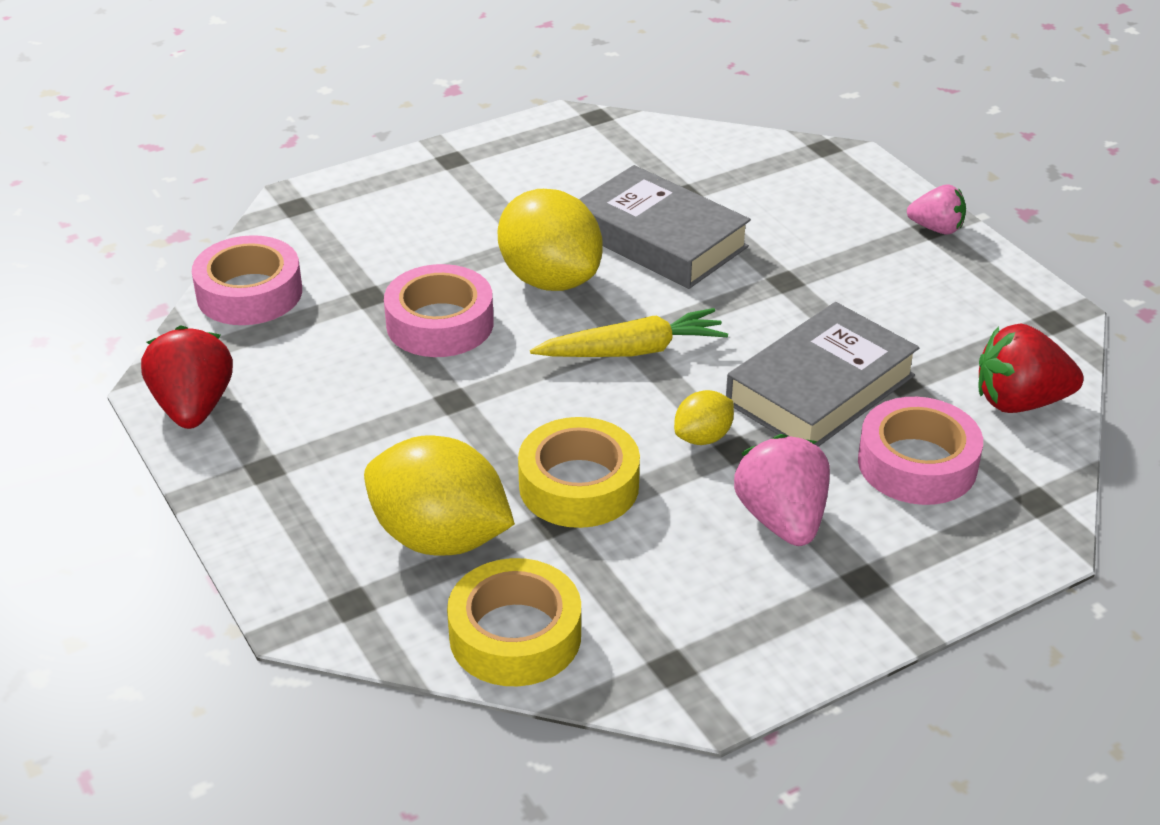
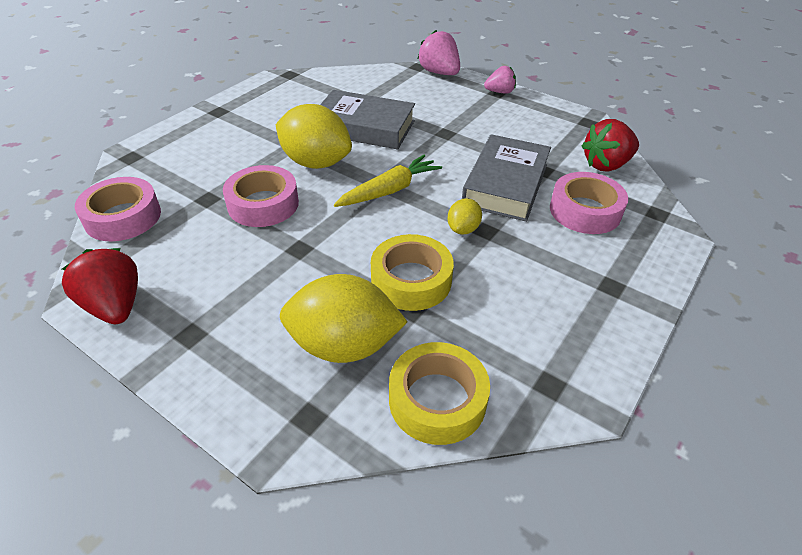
camera: 25 degrees left, 5 degrees up
pink strawberry [734,434,830,546] -> pink strawberry moved to [417,30,460,75]

